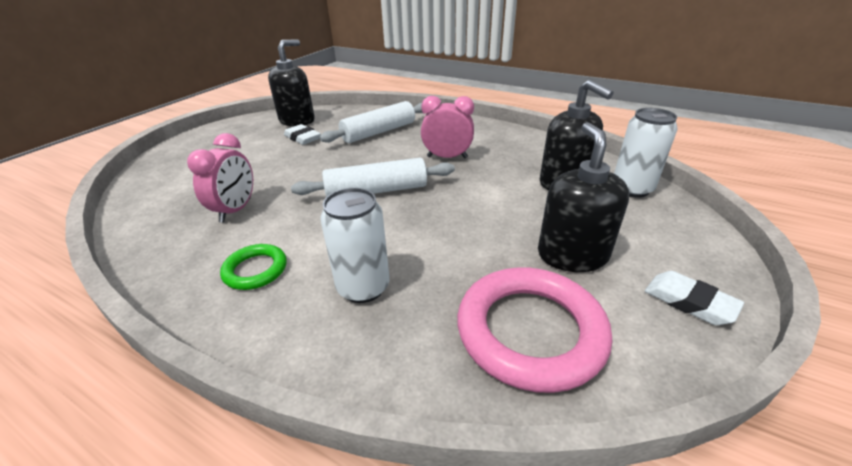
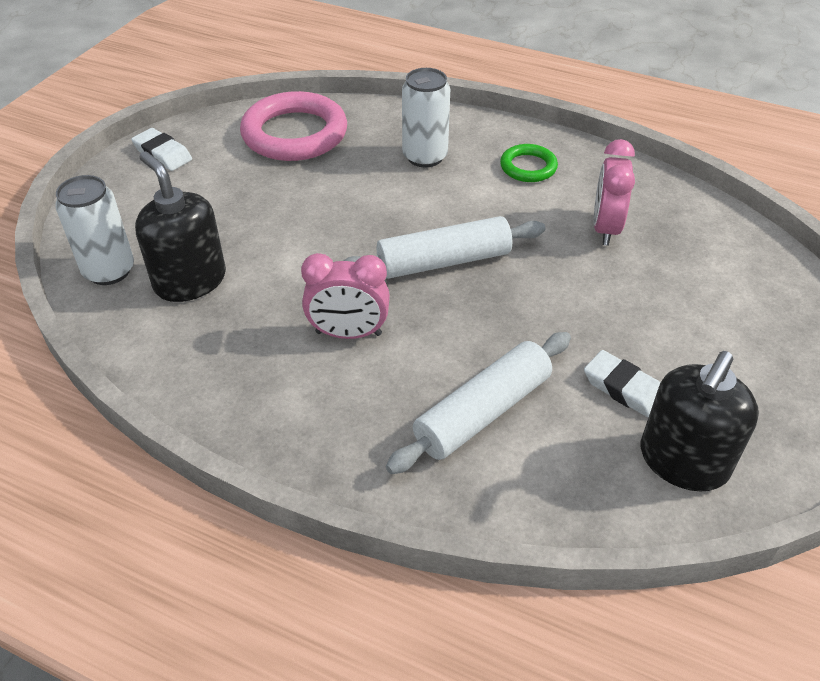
camera: 175 degrees right, 10 degrees up
black soap dispenser [538,122,629,272] -> none

